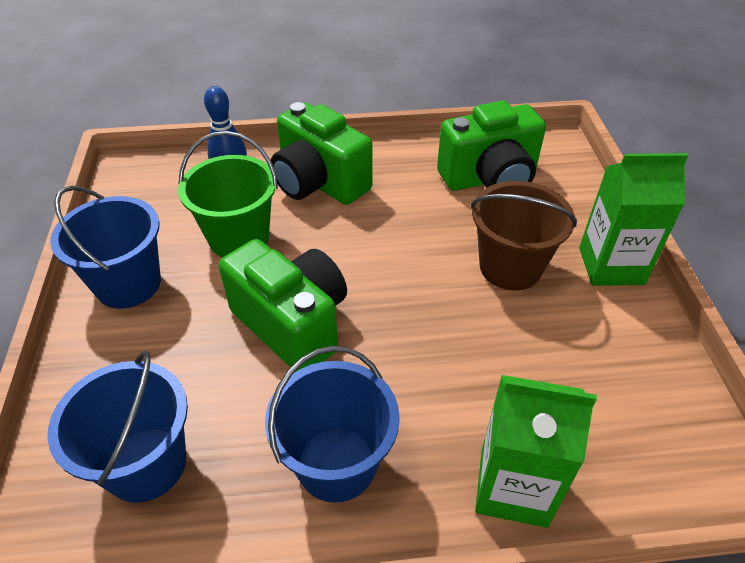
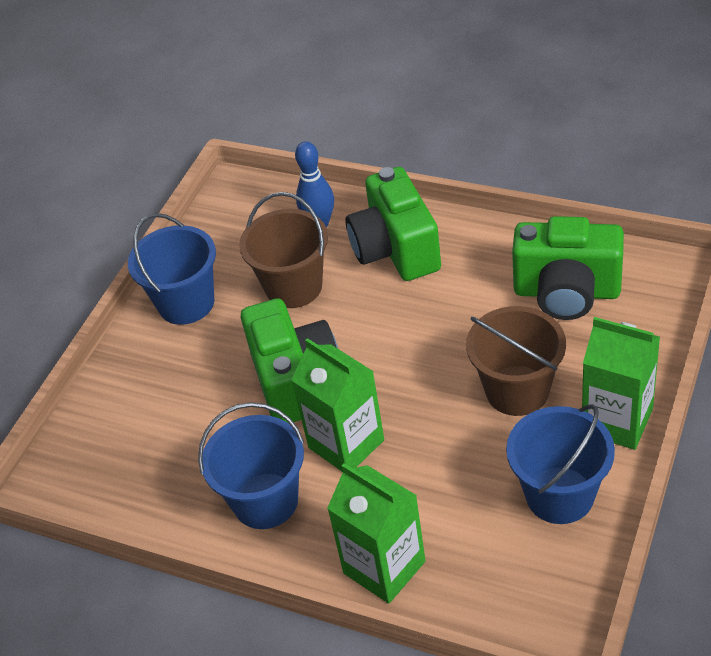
camera: 35 degrees right, 0 degrees up
blue bucket [48,350,188,503] -> blue bucket moved to [506,404,615,524]
green bucket [178,131,278,258] -> brown bucket [239,192,328,308]
none -> green carton [291,338,384,472]

